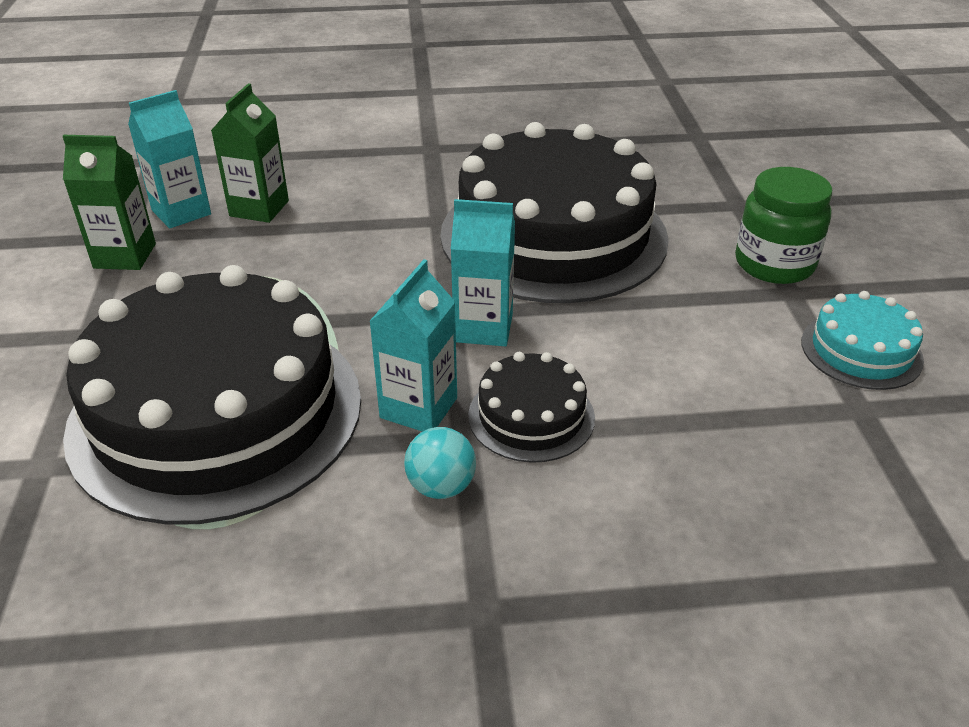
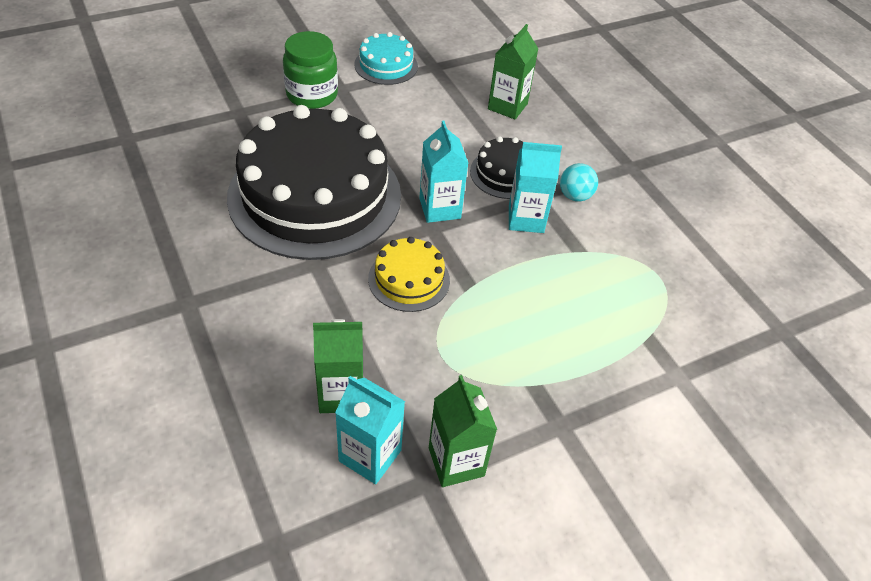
camera: 115 degrees left, 10 degrees up
black cake [63,265,361,525] -> none
none -> yellow cake [368,237,450,312]
none -> green carton [488,24,539,119]

